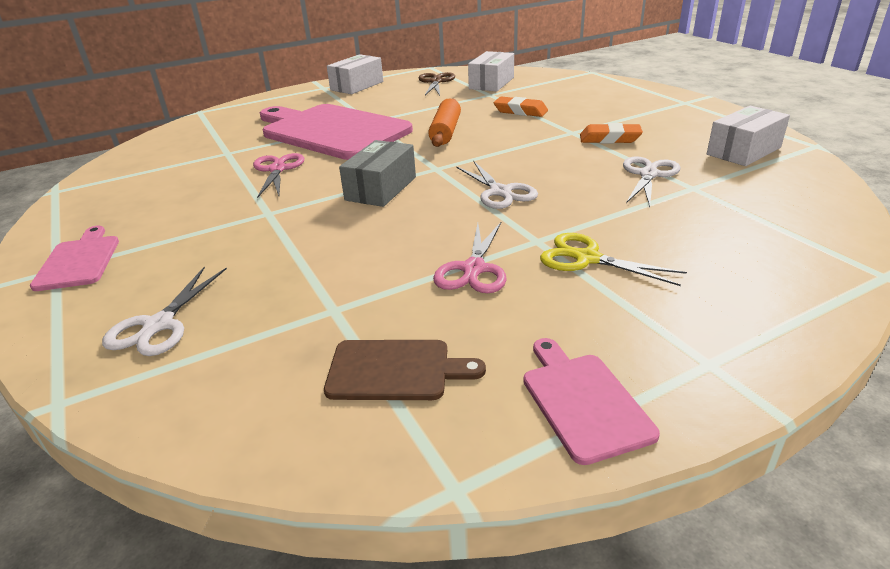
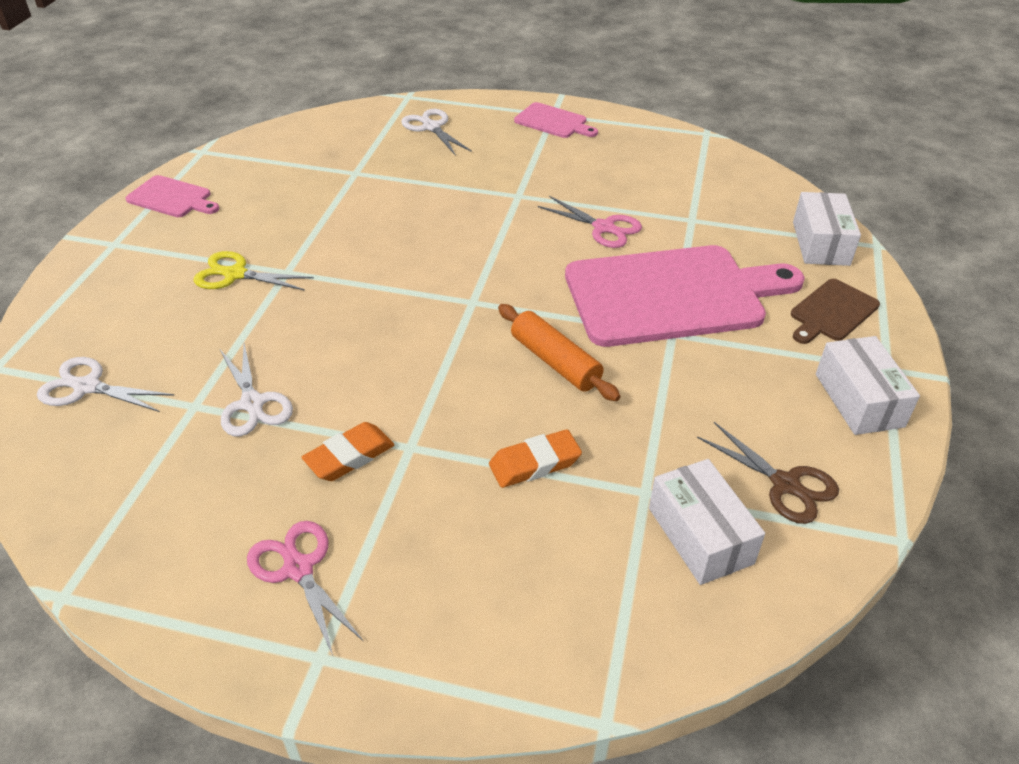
camera: 130 degrees right, 10 degrees up
brown cutting board [324,340,486,400] -> brown cutting board moved to [791,279,880,344]
grey box [339,140,416,207] -> none
pink scissors [433,222,507,293] -> pink scissors moved to [247,521,363,655]
white scissors [456,161,538,209] -> white scissors moved to [37,357,175,412]
yellow scissors [540,233,687,286] -> yellow scissors turned 150 degrees counterclockwise [194,251,314,291]
white box [707,106,790,166] -> white box moved to [793,192,861,266]

